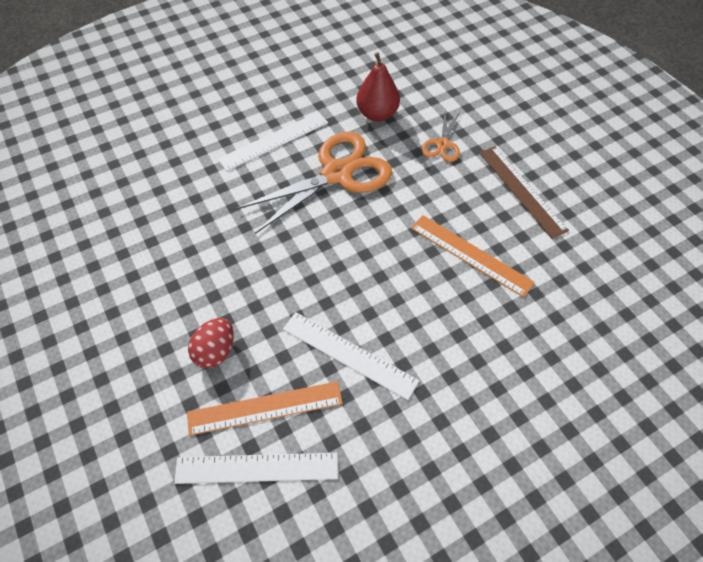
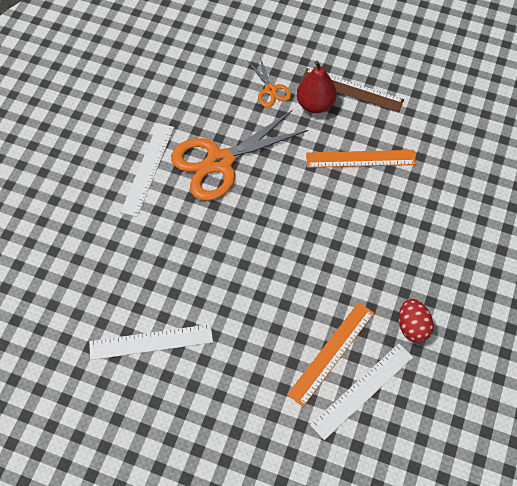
camera: 40 degrees left, 5 degrees up
red egg [188,318,234,368] -> red egg moved to [399,299,434,343]
orange scissors [236,132,392,234] -> orange scissors turned 135 degrees counterclockwise [171,111,308,201]
white ruler [283,312,419,400] -> white ruler moved to [89,324,213,360]
red pear [356,52,400,122] -> red pear moved to [297,61,337,113]

